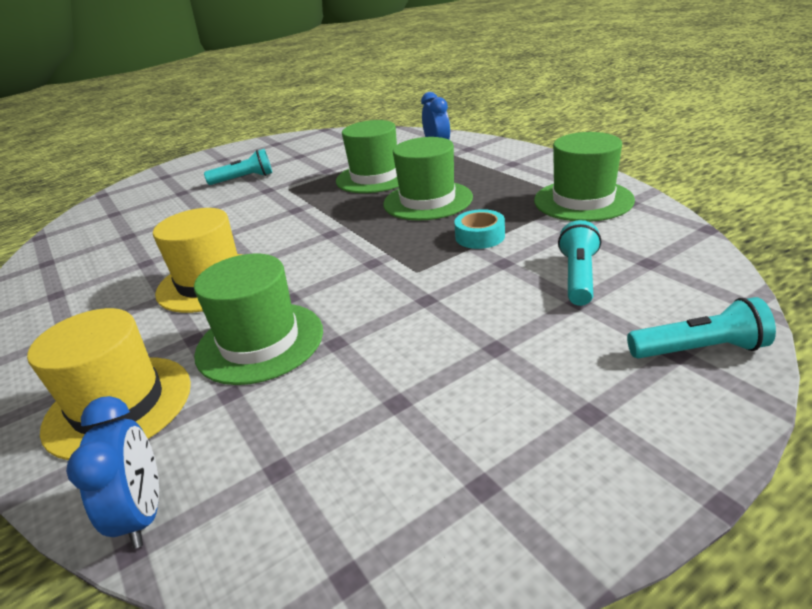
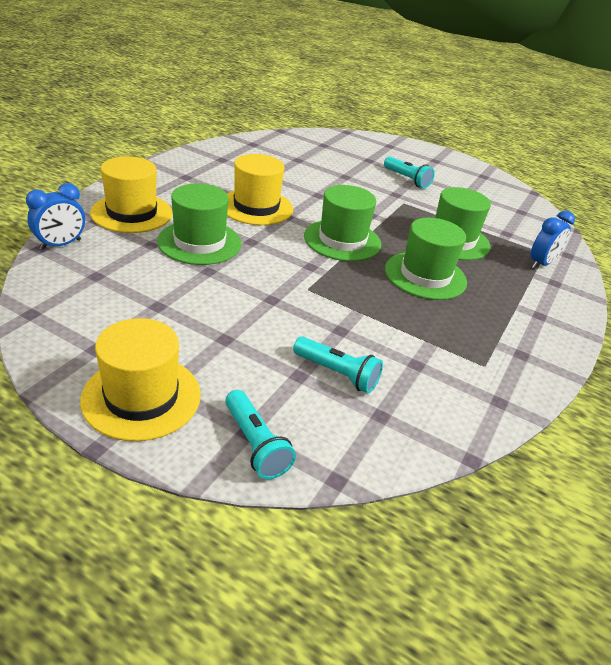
camera: 55 degrees right, 5 degrees up
turquoise tape [454,209,505,249] -> none
green hat [534,132,635,222] -> green hat moved to [304,185,381,261]
turquoise flashlight [558,220,601,306] -> turquoise flashlight turned 45 degrees clockwise [293,336,383,393]
none -> yellow hat [80,318,201,441]

